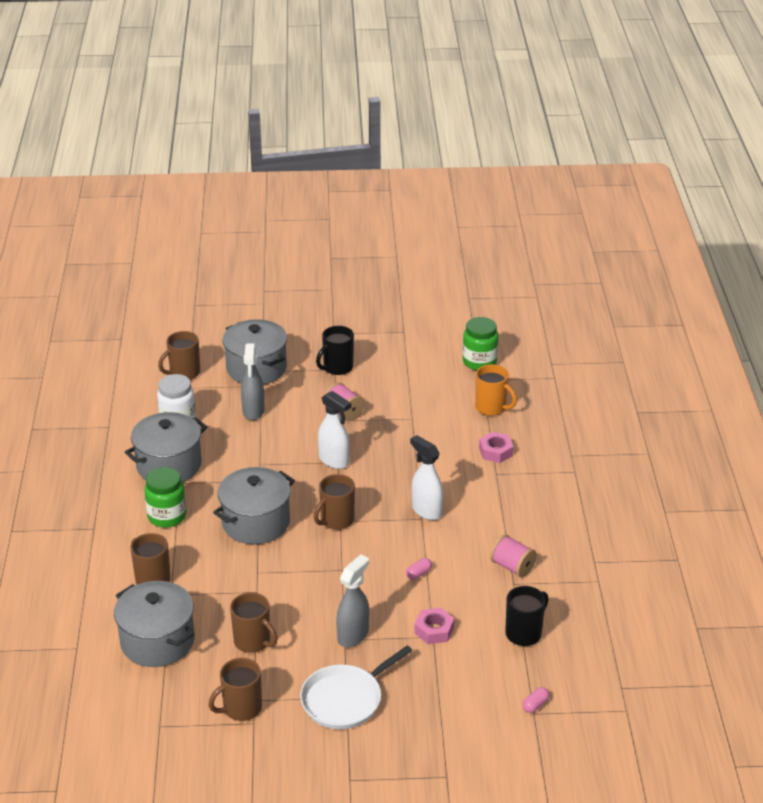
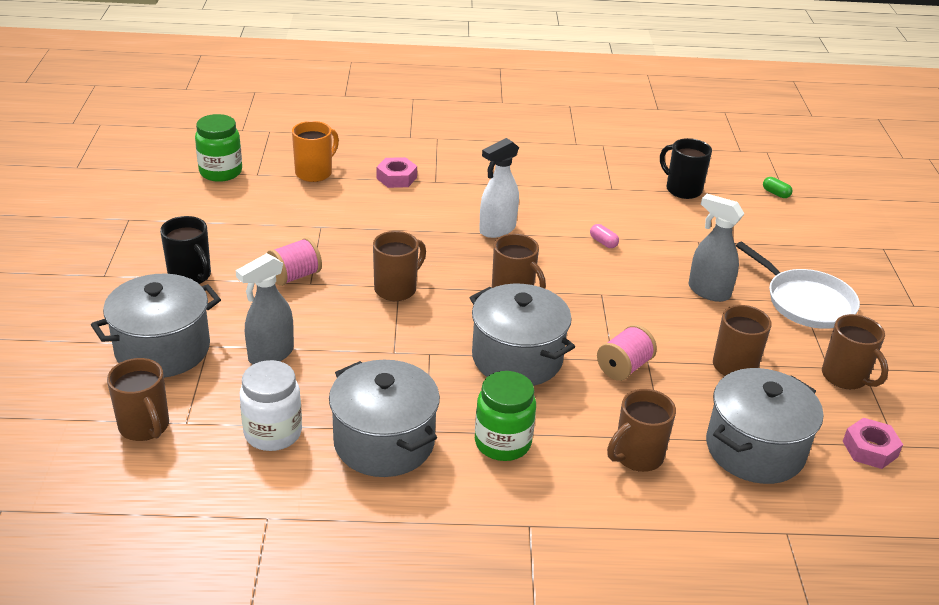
camera: 90 degrees left, 0 degrees up
grey spray bottle [241,344,265,420] -> grey spray bottle turned 135 degrees clockwise [236,253,294,364]
white spray bottle [318,391,351,469] -> brown mug [373,231,426,301]
pink nut [414,607,454,644] -> pink nut moved to [843,418,903,469]
pink spool [490,535,537,578] -> pink spool moved to [597,325,657,381]
pink capsule [522,687,549,713] -> green capsule [763,177,793,198]

